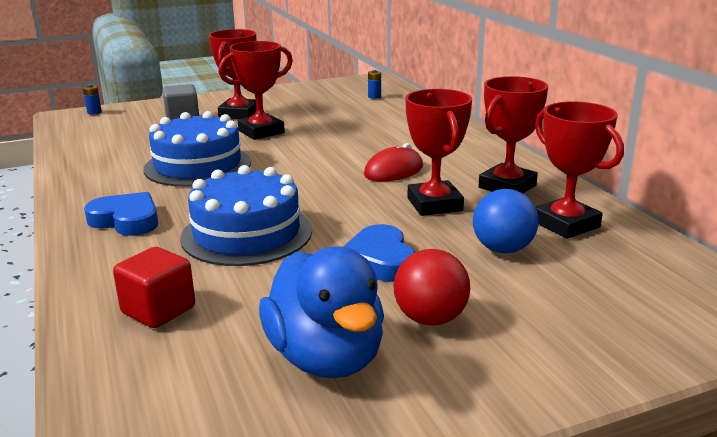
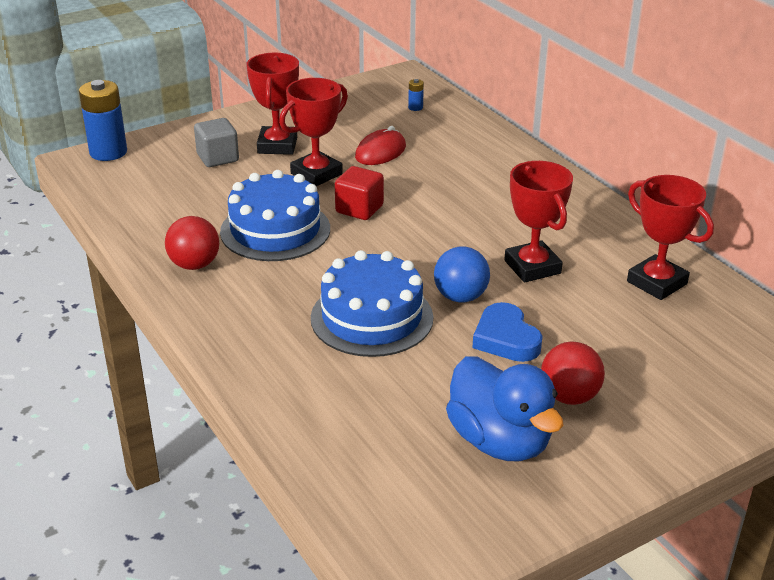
camera: 10 degrees left, 10 degrees up
blue battery [83,84,102,115] -> blue battery [79,80,127,161], size x2.35
blue heart [84,192,158,236] -> none
red cube [113,247,195,328] -> red cube moved to [335,166,384,220]
red mouse [364,143,423,182] -> red mouse moved to [355,126,406,165]
blue ball [473,189,539,253] -> blue ball moved to [434,247,490,303]
red trophy [479,76,548,193] -> none
none -> red ball [165,216,219,270]

